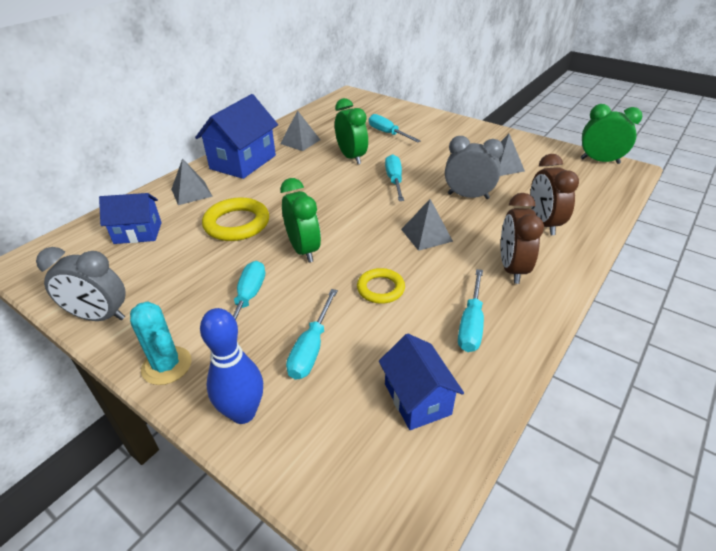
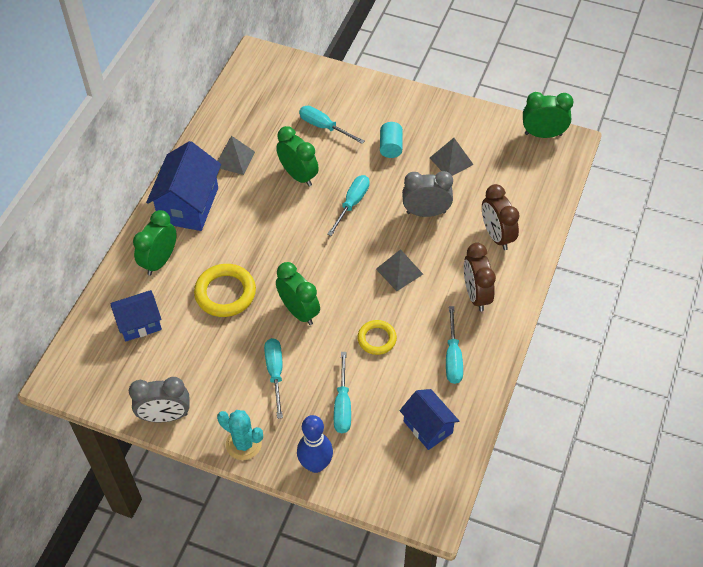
camera: 15 degrees left, 15 degrees up
grey pyramid [171,158,213,205] -> green clock [133,210,176,276]
turquoise screwdriver [385,154,404,201] -> turquoise screwdriver turned 45 degrees clockwise [327,175,369,236]
none -> turquoise cylinder [380,122,403,158]

